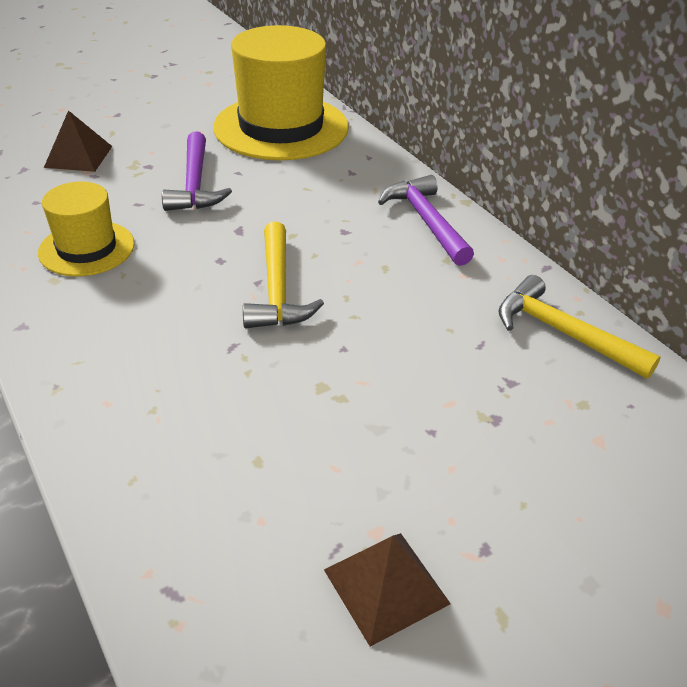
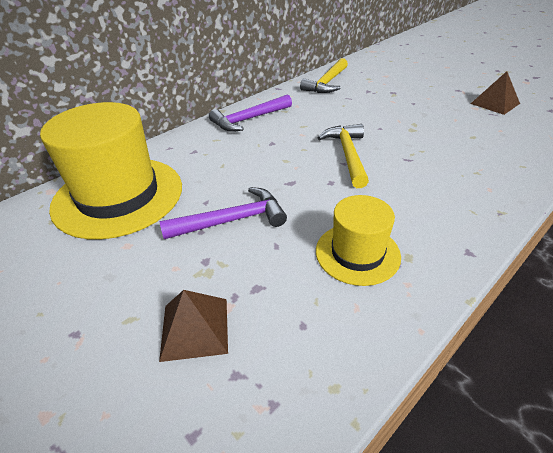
camera: 100 degrees left, 0 degrees up
yellow hammer [243,222,324,328] -> yellow hammer turned 75 degrees counterclockwise [317,124,369,188]

